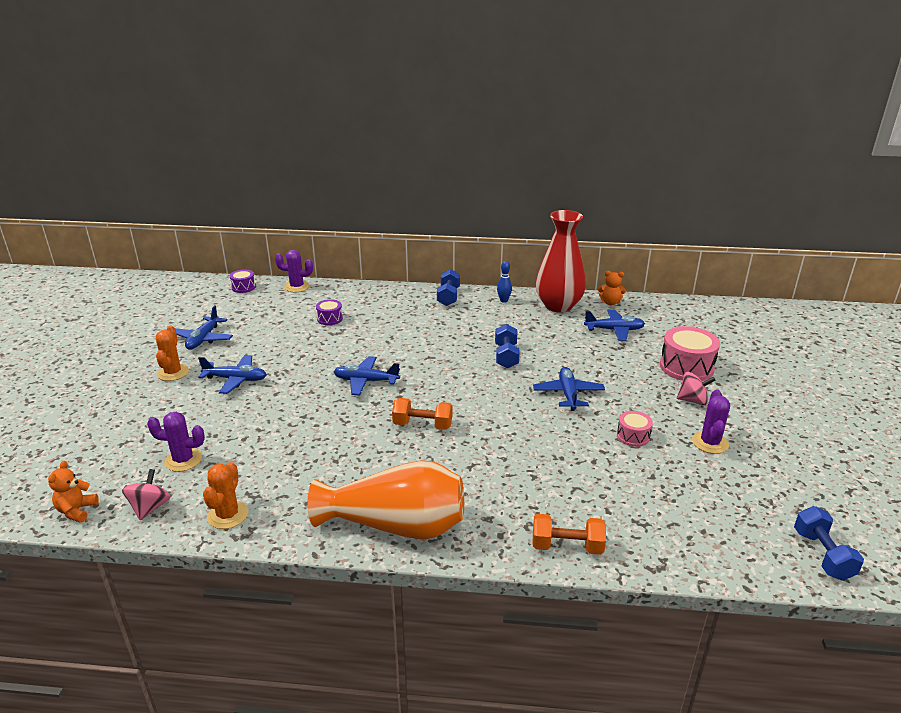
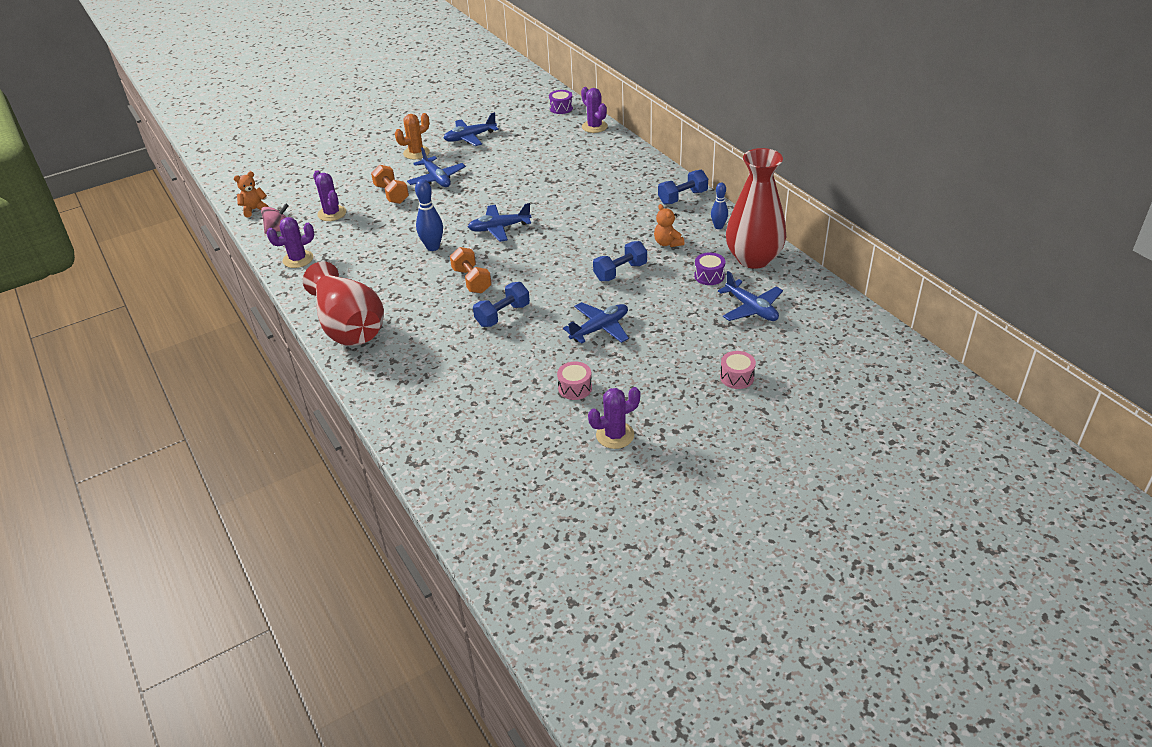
camera: 55 degrees right, 10 degrees up
orange cactus [203,462,248,529] -> purple cactus [266,217,314,268]
orange vase [307,460,464,540] -> red vase [303,261,384,346]
purple drum [316,299,343,325] -> purple drum moved to [694,252,725,285]
blue plane [334,356,400,395] -> blue plane turned 75 degrees counterclockwise [468,203,531,242]
orange dumbbell [533,514,606,555] -> orange dumbbell moved to [371,165,409,204]
orange teddy bear [598,271,626,305] -> orange teddy bear moved to [654,204,684,247]
pink drum [660,326,720,381] -> pink drum [720,351,756,389], size x0.54
pink spinning top [677,372,715,405] -> none
blue dumbbell [794,506,864,581] -> blue dumbbell moved to [473,282,530,327]
none -> blue bowling pin [415,179,443,251]

